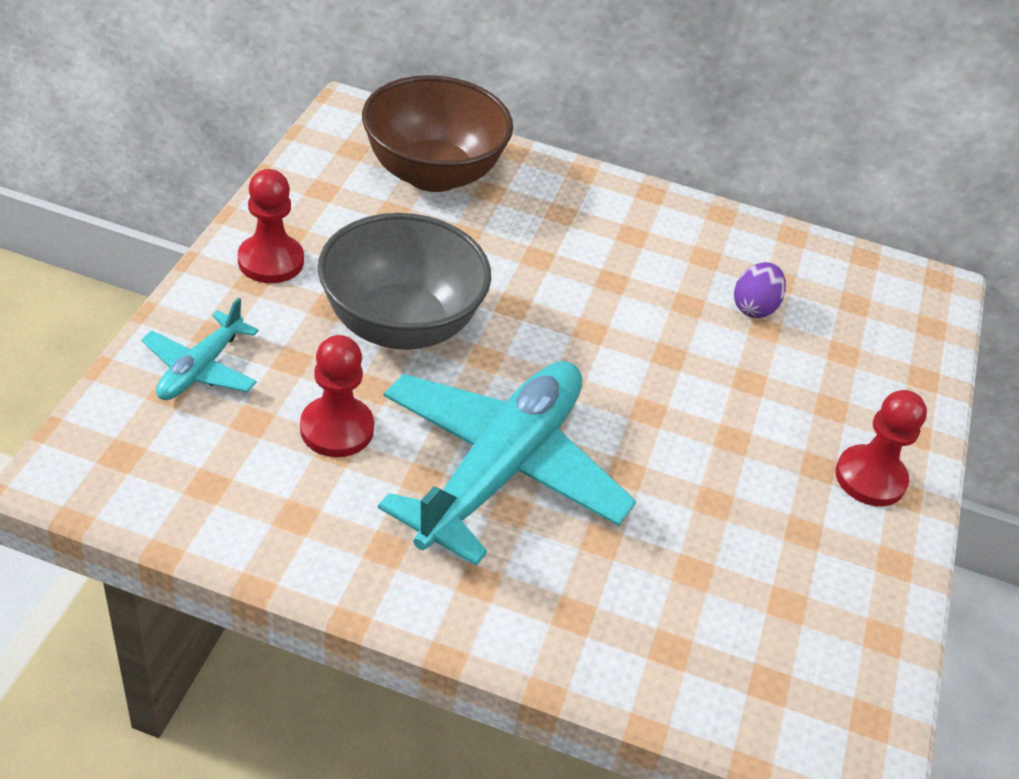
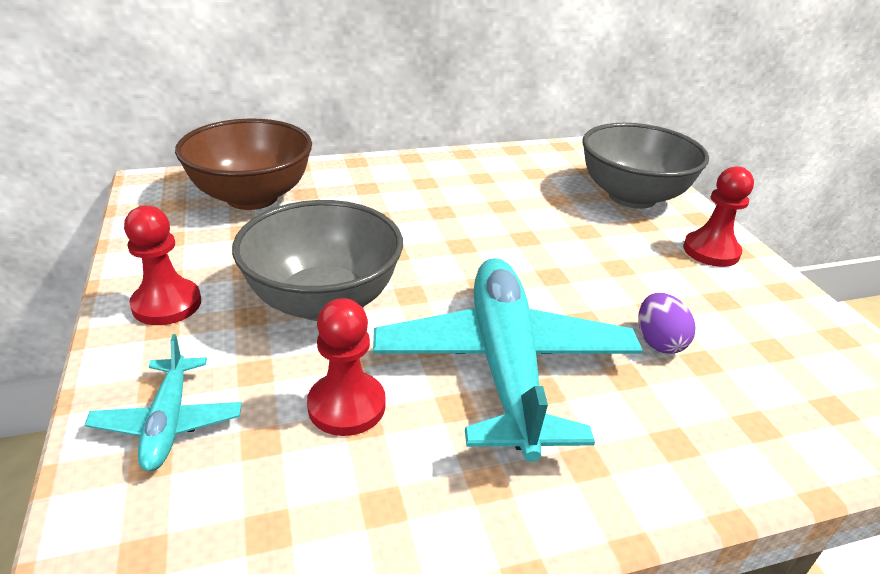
camera: 30 degrees left, 10 degrees down
purple egg [734,262,786,318] -> purple egg moved to [638,293,696,354]
none -> grey bowl [583,123,709,209]

